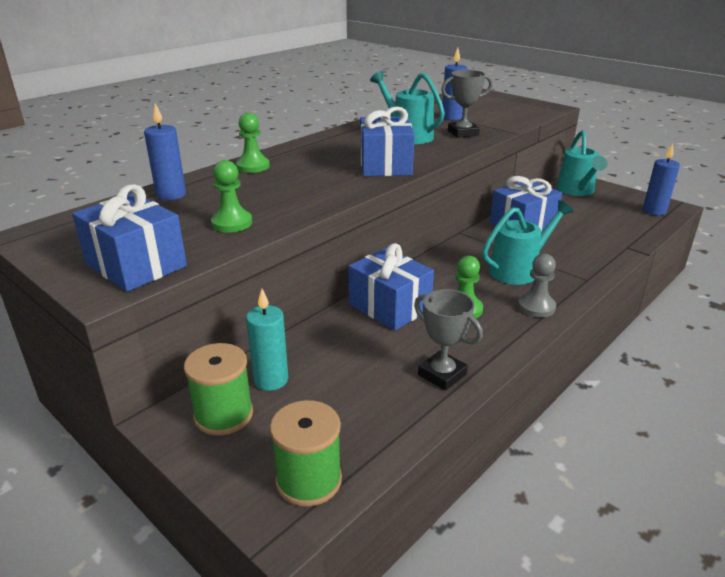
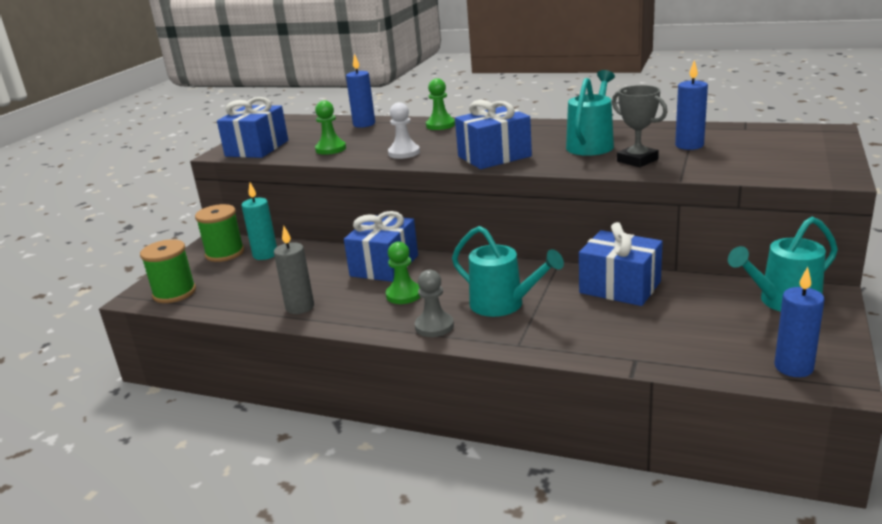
camera: 70 degrees right, 5 degrees down
grey trophy [414,289,483,391] -> grey candle [274,226,314,314]
none -> white pawn [388,102,420,159]

